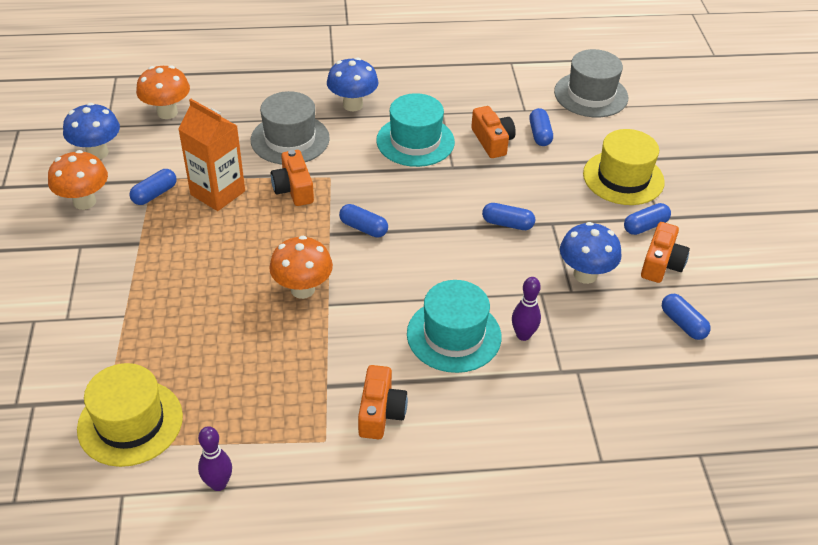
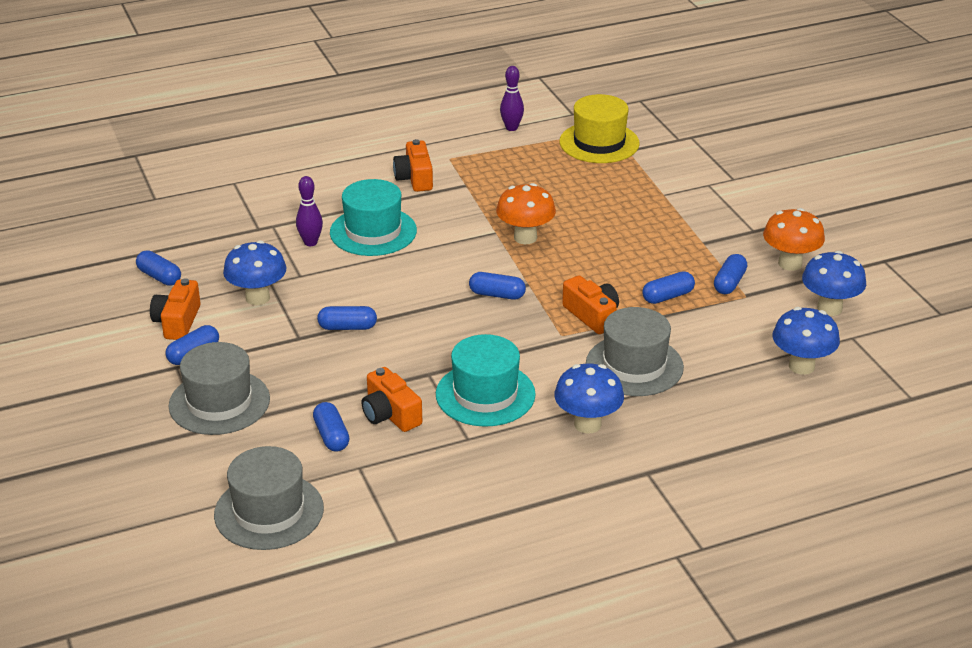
camera: 165 degrees right, 10 degrees down
orange mushroom [136,65,190,119] -> blue mushroom [772,307,840,375]
orange carton [178,99,245,211] -> blue capsule [642,271,695,304]
yellow hat [583,129,665,205] -> grey hat [168,342,270,435]

